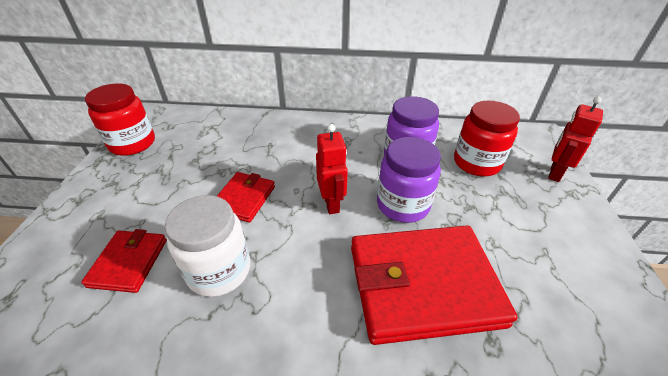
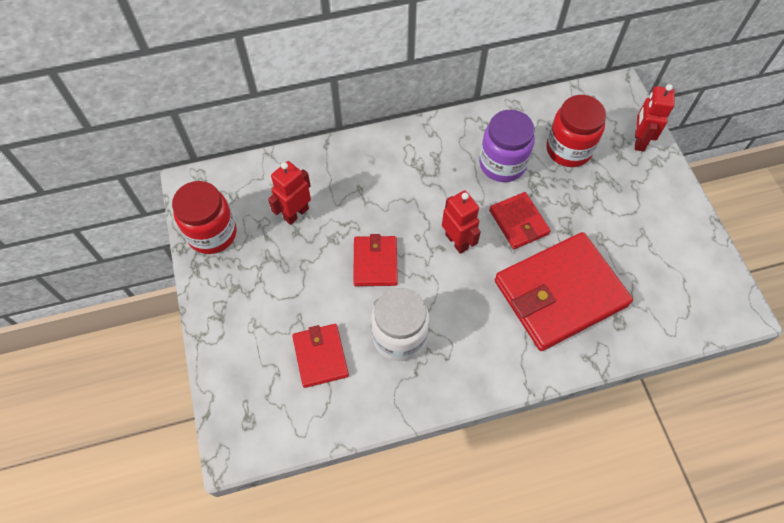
camera: 20 degrees left, 20 degrees up
purple jar [377,137,441,223] -> red wallet [489,192,551,249]
none -> red robot [268,161,311,225]

